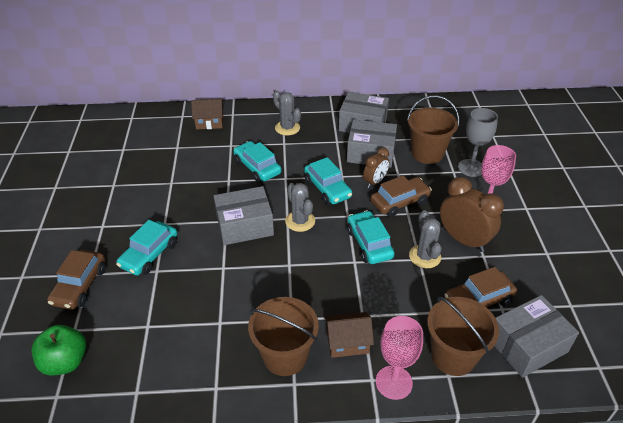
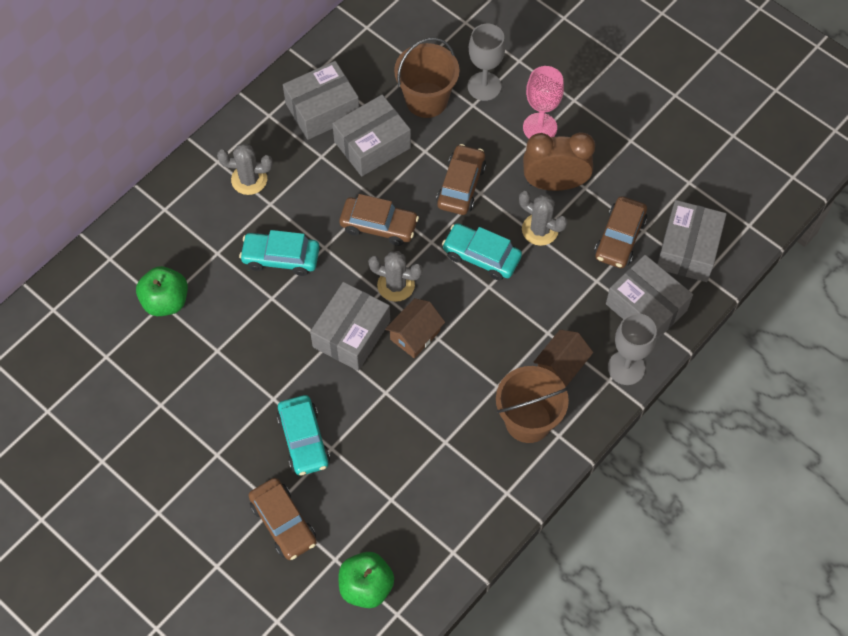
camera: 45 degrees left, 20 degrees up
brown house [191,99,223,130] -> brown house moved to [385,298,445,358]
turquoise car [304,157,352,205] -> brown car [339,194,419,246]
brown clock [363,147,389,188] -> none
pink goblet [376,316,423,400] -> grey goblet [608,313,657,385]
brown bucket [427,296,499,376] -> grey box [606,255,693,341]
none -> green apple [136,266,188,316]

